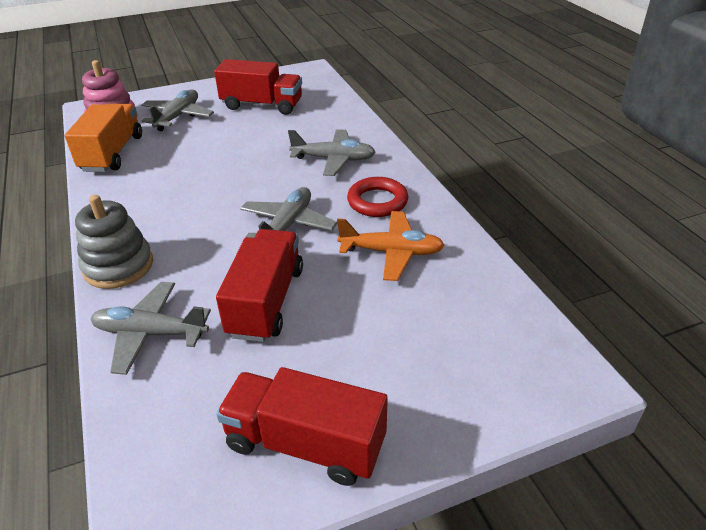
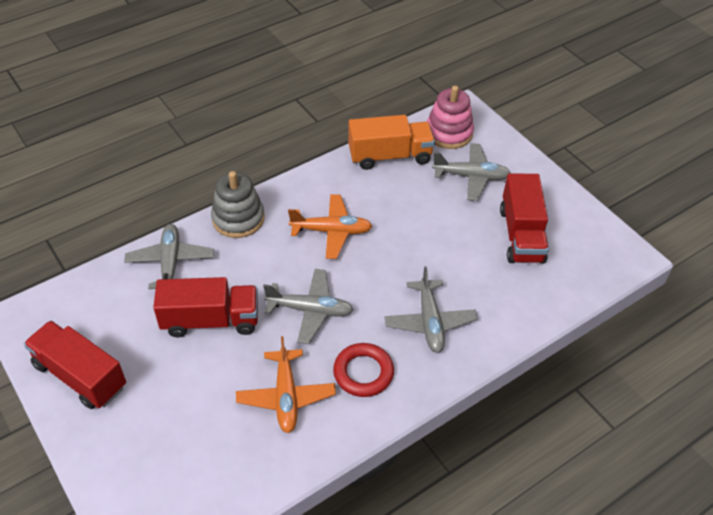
camera: 75 degrees right, 10 degrees up
red truck [216,367,388,486] -> red truck turned 60 degrees counterclockwise [24,320,126,409]
none -> orange plane [288,194,372,259]

